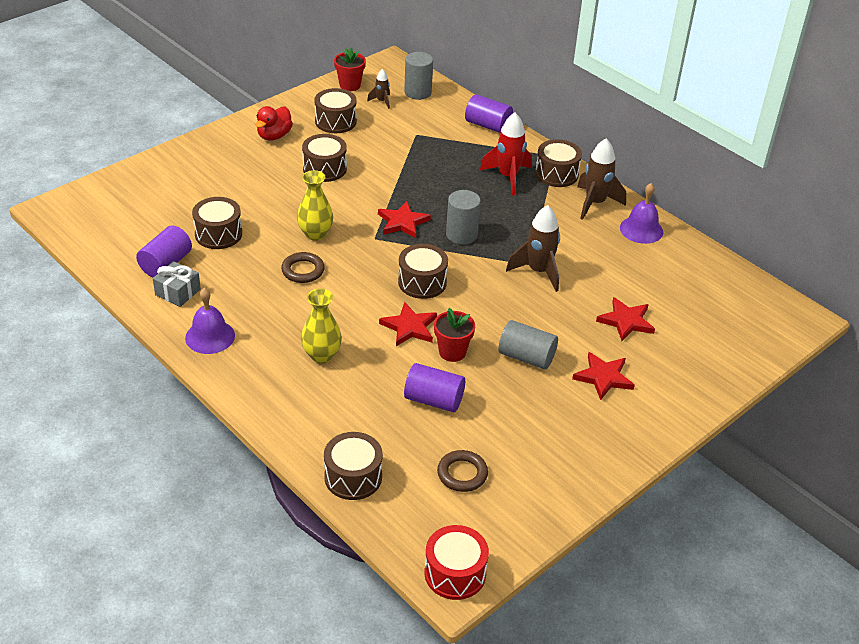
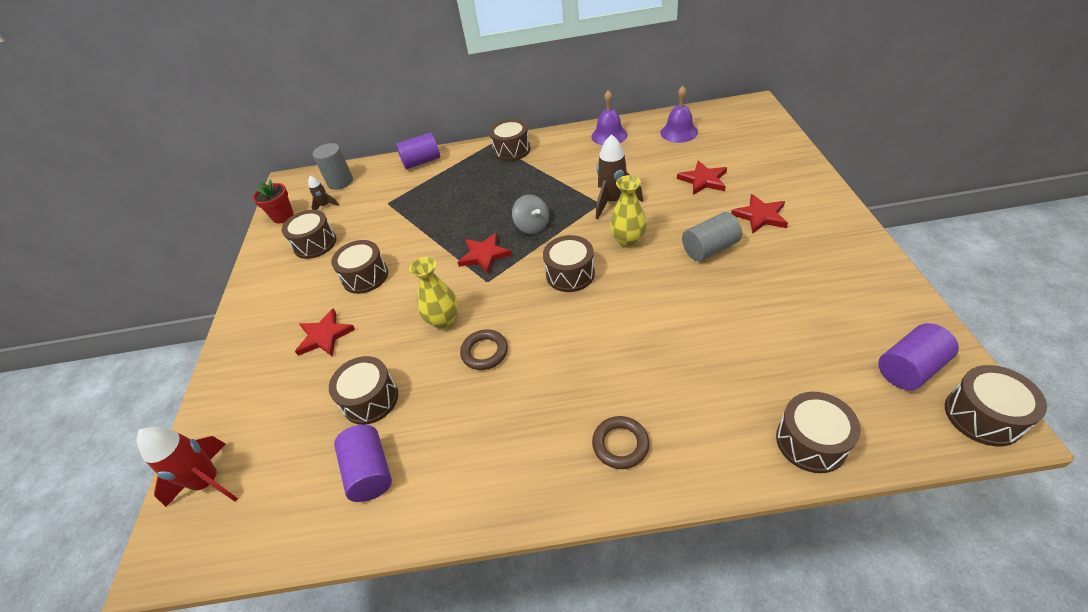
camera: 45 degrees left, 5 degrees up
grey gift [153,261,201,307] -> none
purple bell [185,288,235,354] -> purple bell moved to [660,86,698,143]
red duck [255,106,293,140] -> none
yellow vase [301,289,342,363] -> yellow vase moved to [610,175,647,248]
red star [379,302,437,346] -> red star moved to [295,309,355,357]
purple cylinder [404,363,465,412] -> purple cylinder moved to [878,323,959,390]
red drum [424,525,489,600] -> brown drum [945,365,1047,446]
red flower pot [434,308,475,362] -> none
brown ring [437,450,488,492] -> brown ring moved to [592,416,649,469]
grey cylinder [446,190,481,245] -> grey spinning top [512,194,549,234]
red rocket [480,113,532,195] -> red rocket moved to [137,427,238,507]
brown rocket [577,138,626,220] -> none

